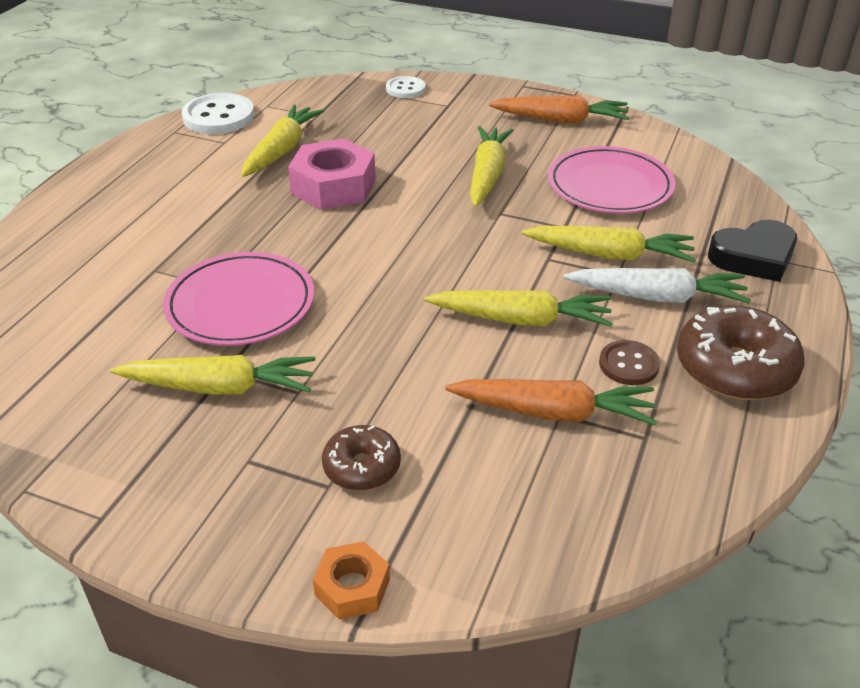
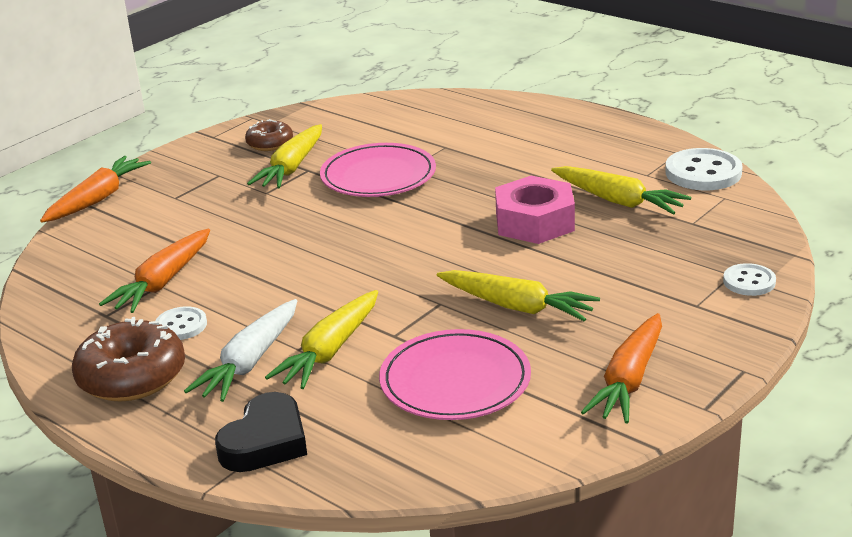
camera: 110 degrees right, 10 degrees down
orange nut [312,541,390,620] -> orange carrot [40,156,151,223]
brown donut [322,425,401,491] -> brown donut moved to [245,119,293,151]
yellow carrot [424,290,613,327] -> none
brown button [599,340,660,385] -> white button [155,306,207,340]
black heart [708,220,797,282] -> black heart turned 150 degrees counterclockwise [215,392,307,472]

